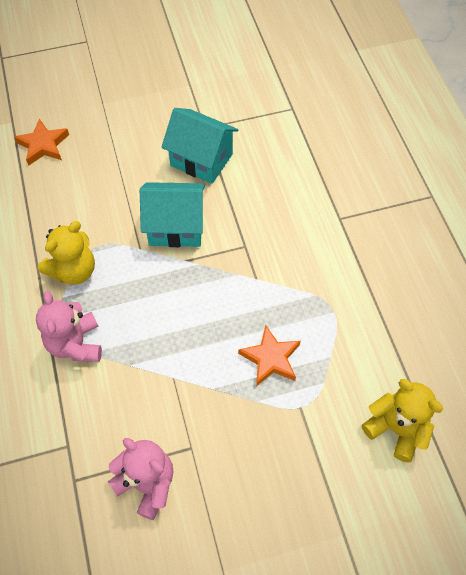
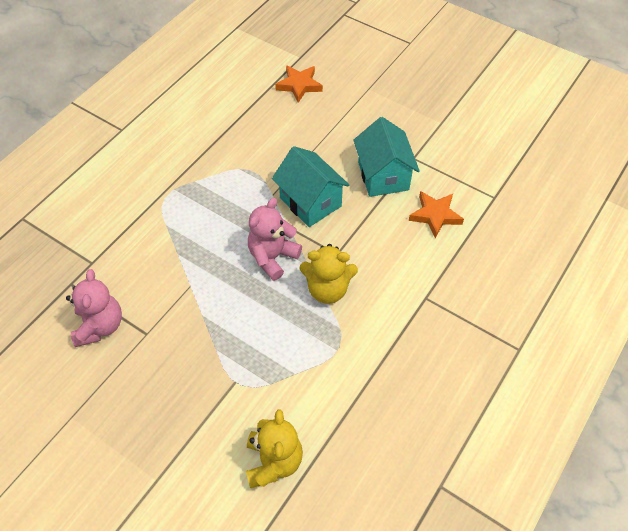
camera: 50 degrees right, 5 degrees down
pink teddy bear [36,291,102,362] -> pink teddy bear moved to [248,198,302,281]
yellow teddy bear [38,221,95,285] -> yellow teddy bear moved to [300,244,358,304]
orange star [238,325,300,386] -> orange star moved to [409,191,464,238]

